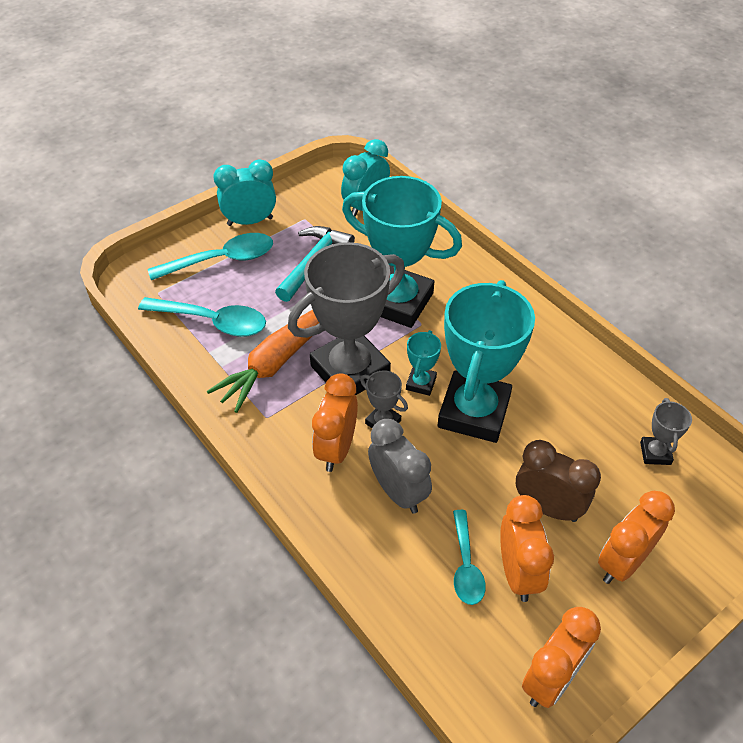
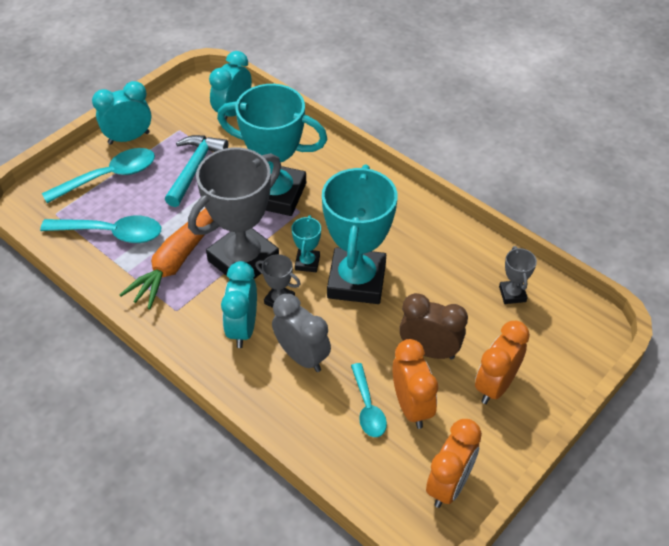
camera: 10 degrees left, 0 degrees up
orange clock [312,373,358,472] -> turquoise clock [221,261,257,348]

